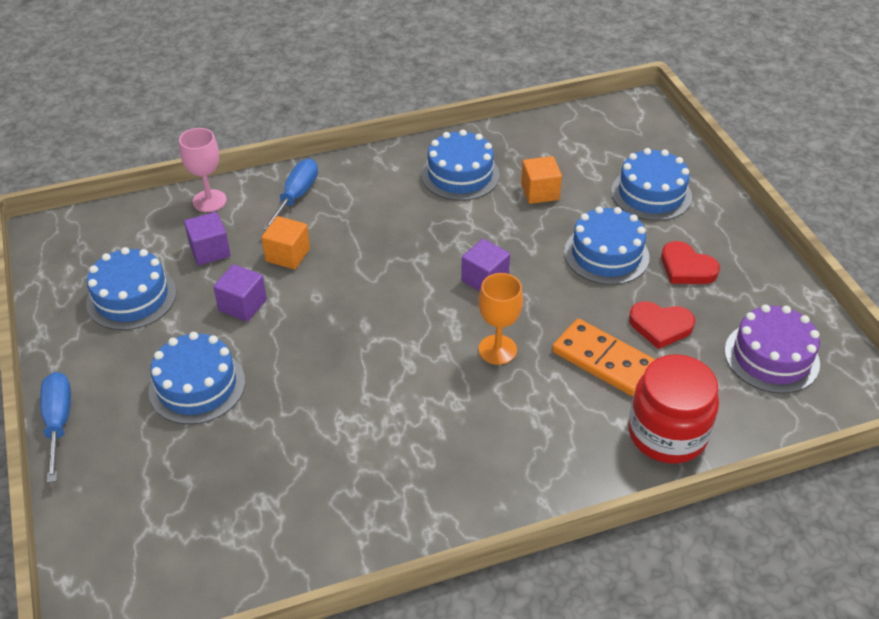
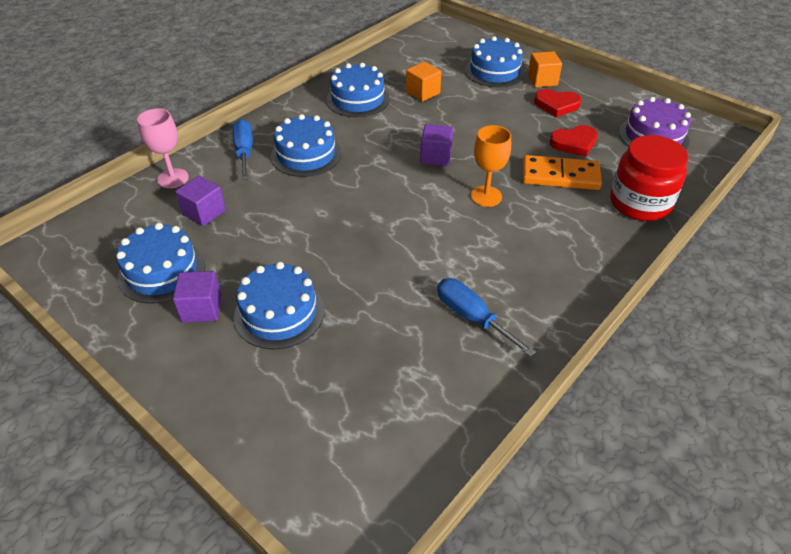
camera: 30 degrees left, 0 degrees up
blue screwdriver [40,372,71,483] -> blue screwdriver moved to [437,278,536,357]
purple cube [213,264,267,322] -> purple cube moved to [173,271,222,323]
orange cube [261,216,310,269] -> orange cube moved to [528,51,562,87]
blue cake [564,207,649,285] -> blue cake moved to [271,114,341,177]

